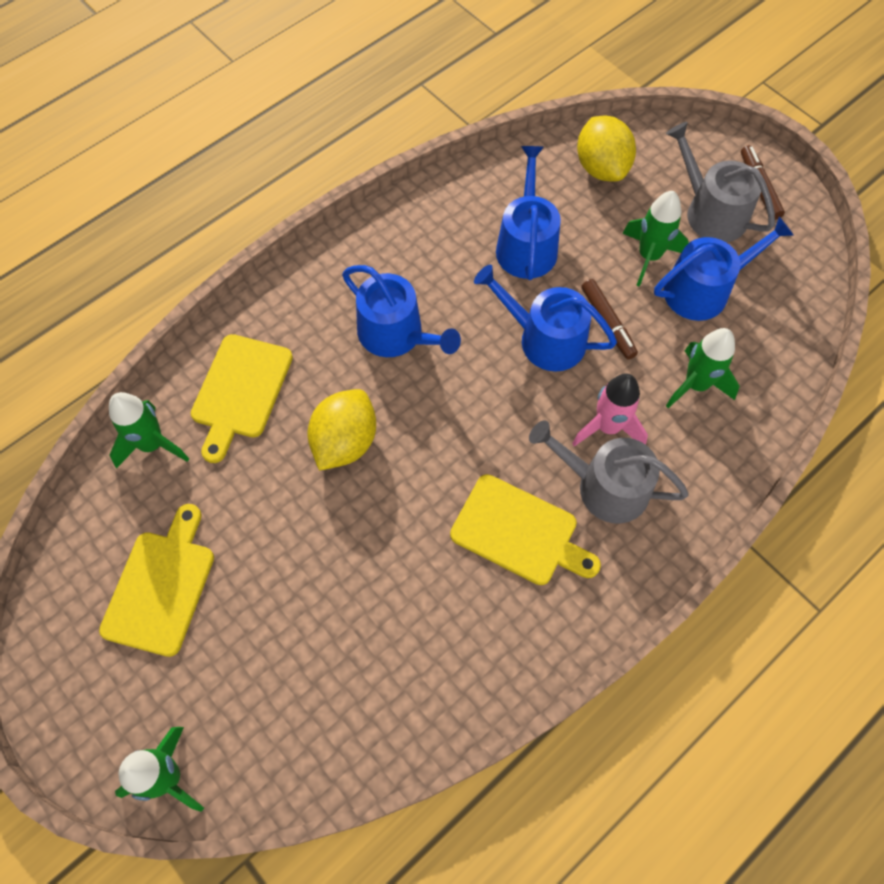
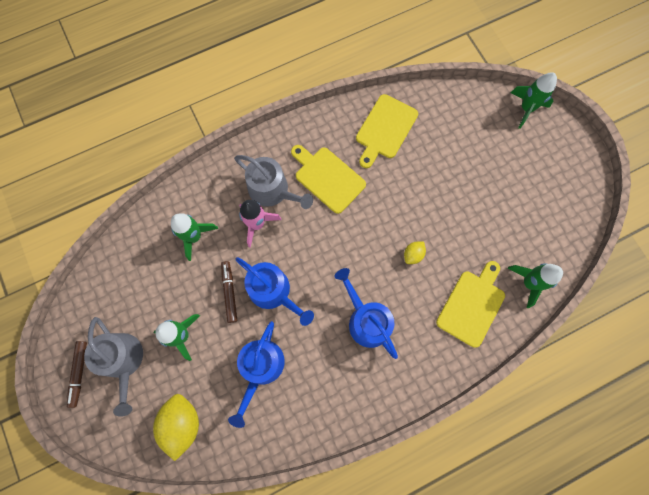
camera: 165 degrees left, 10 degrees up
yellow cutting board [99,504,214,657] -> yellow cutting board moved to [356,94,418,168]
yellow lemon [307,389,376,471] -> yellow lemon [404,241,426,264], size x0.51
blue watering can [654,217,794,321] -> none

